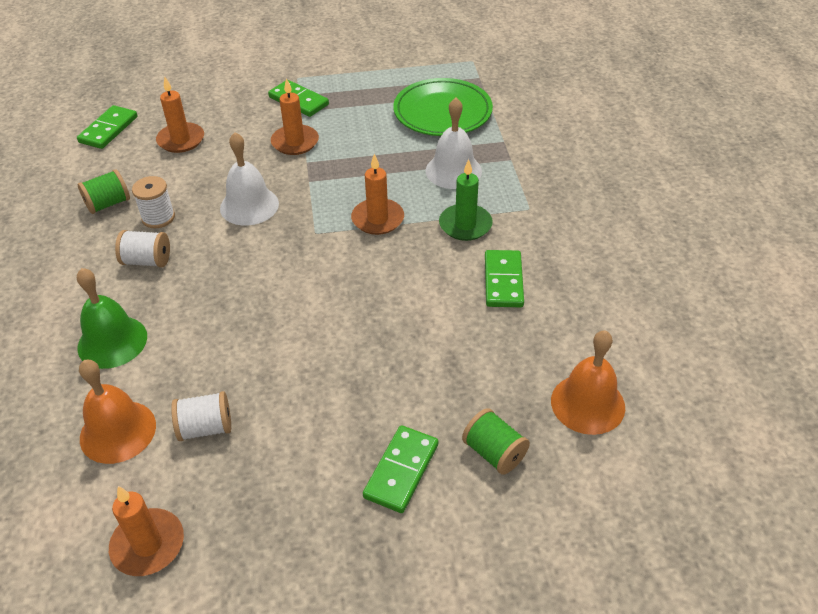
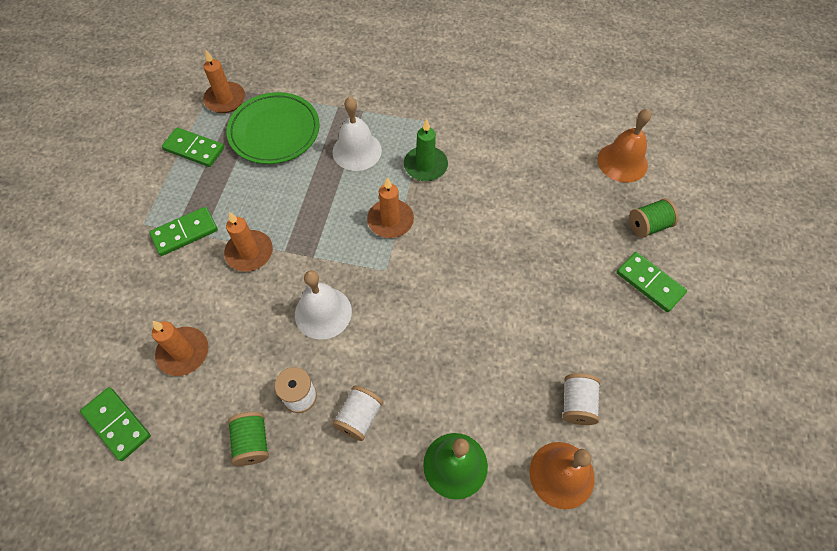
camera: 70 degrees left, 15 degrees up
orange candle [109,486,184,576] -> orange candle moved to [203,50,245,113]
green domino [485,250,524,307] -> green domino moved to [162,127,224,167]

